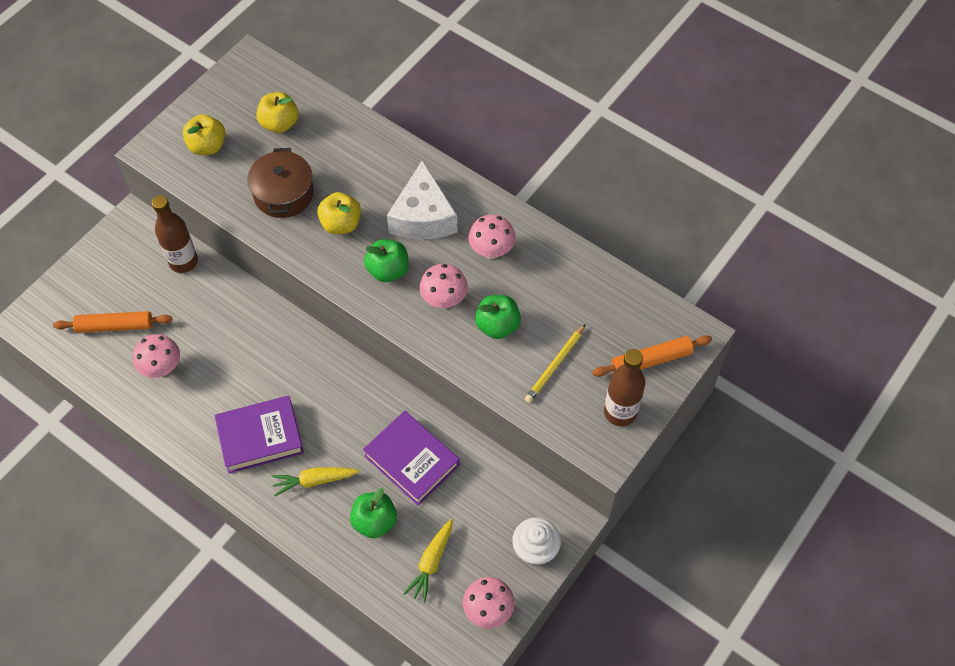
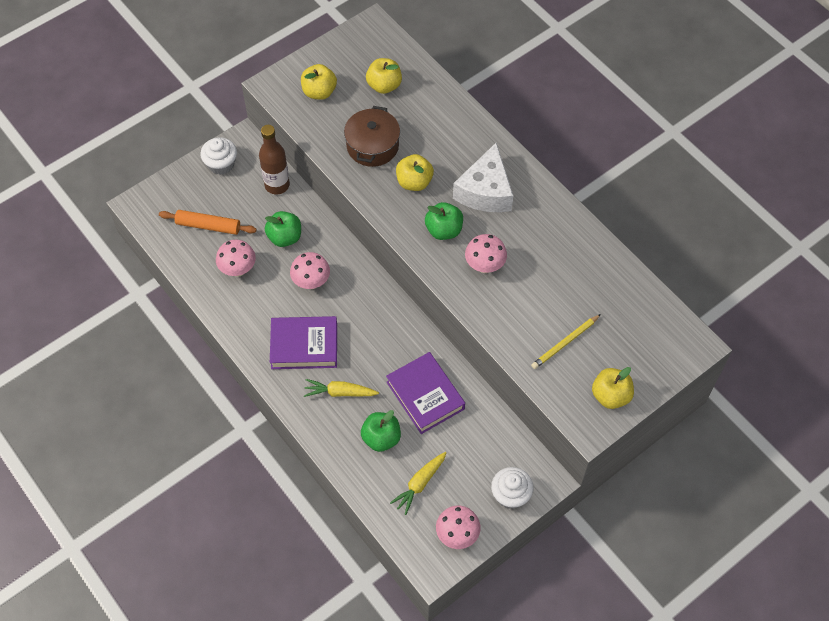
camera: 15 degrees right, 0 degrees up
pink mushroom [468,215,516,259] -> pink mushroom moved to [290,252,330,289]
green apple [475,295,521,339] -> green apple moved to [265,211,301,247]
orange rolling pin [592,335,712,377] -> none
brown bottle [604,349,645,426] -> yellow apple [592,367,634,409]
none -> white cupcake [200,137,237,175]

